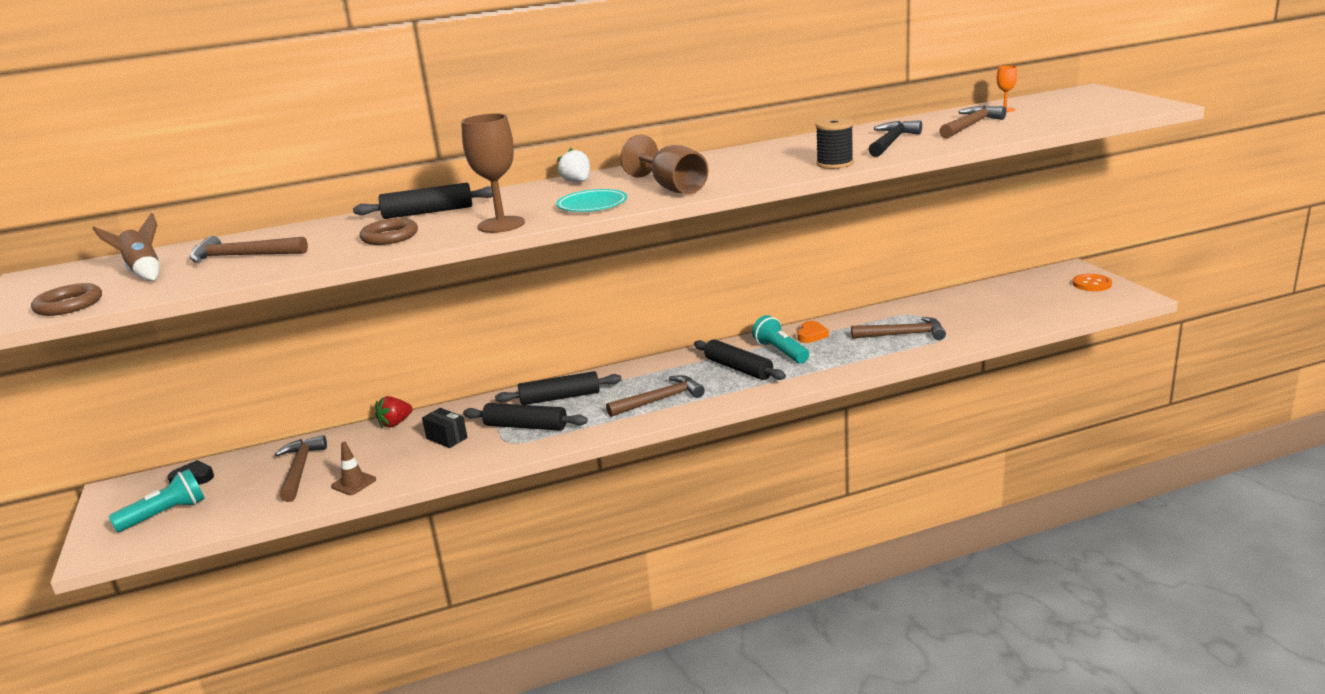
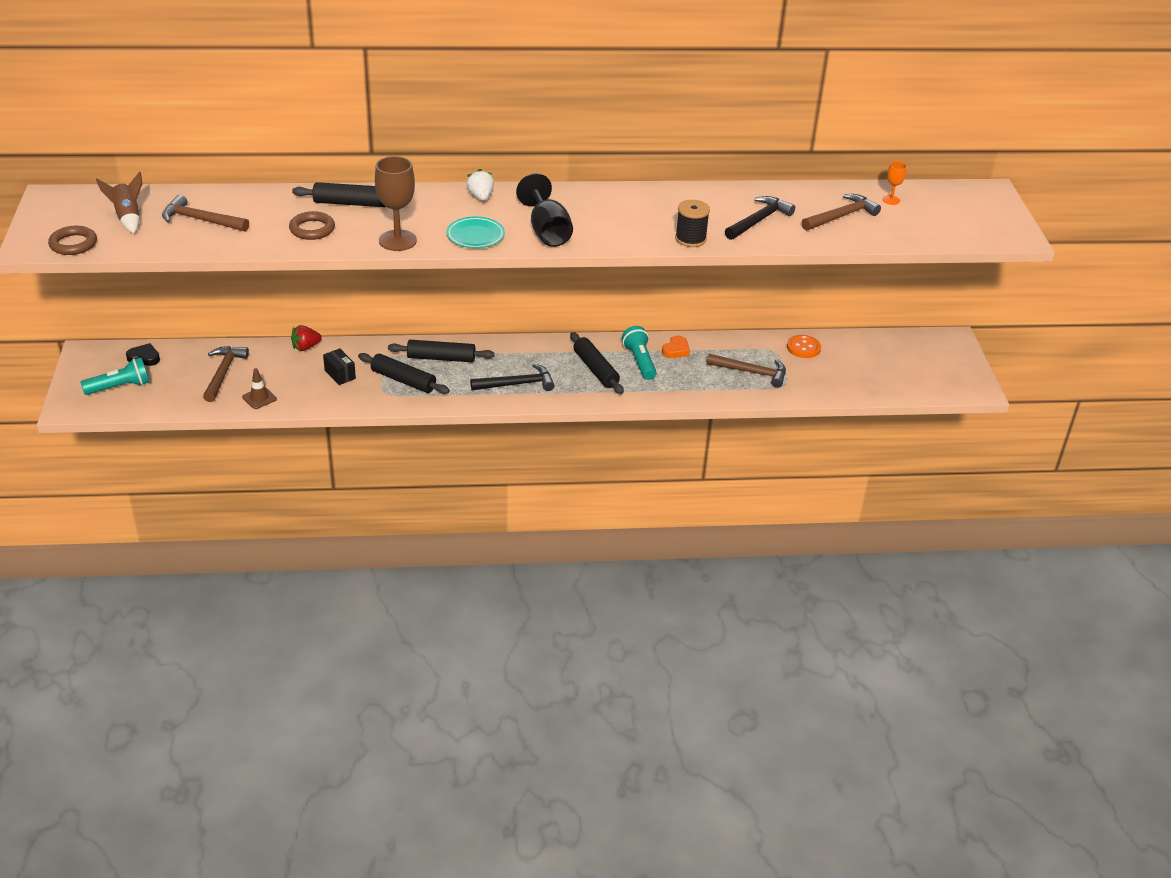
camera: 10 degrees right, 15 degrees up
brown hammer [606,375,705,417] -> black hammer [470,364,555,391]
brown goblet [620,135,709,194] -> black goblet [516,173,573,247]
orange button [1073,274,1112,291] -> orange button moved to [787,335,821,358]

